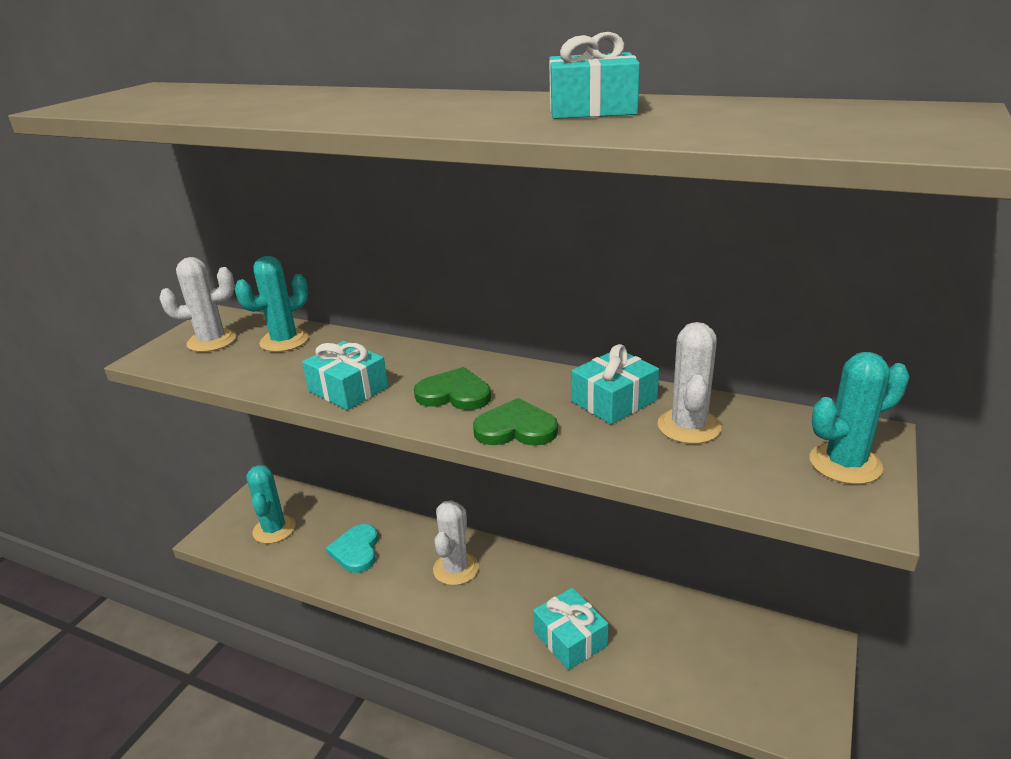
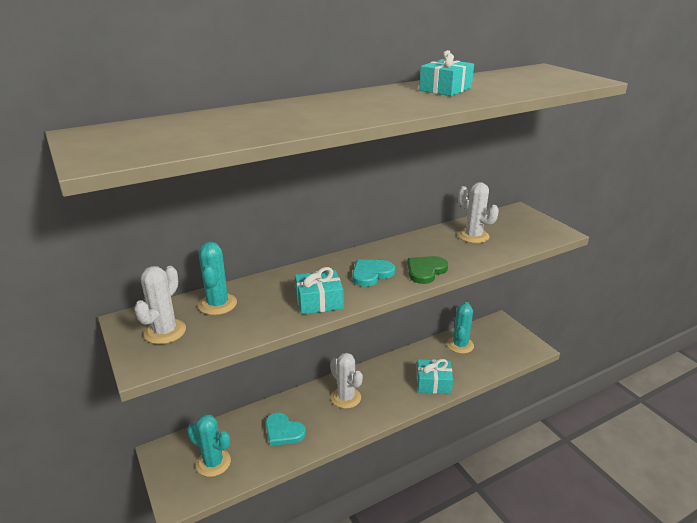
camera: 55 degrees left, 0 degrees up
green heart [414,367,491,410] -> turquoise heart [352,259,395,287]
turquoise gift [571,344,659,424] -> none
turquoise cactus [810,352,910,484] -> turquoise cactus moved to [447,302,474,354]

